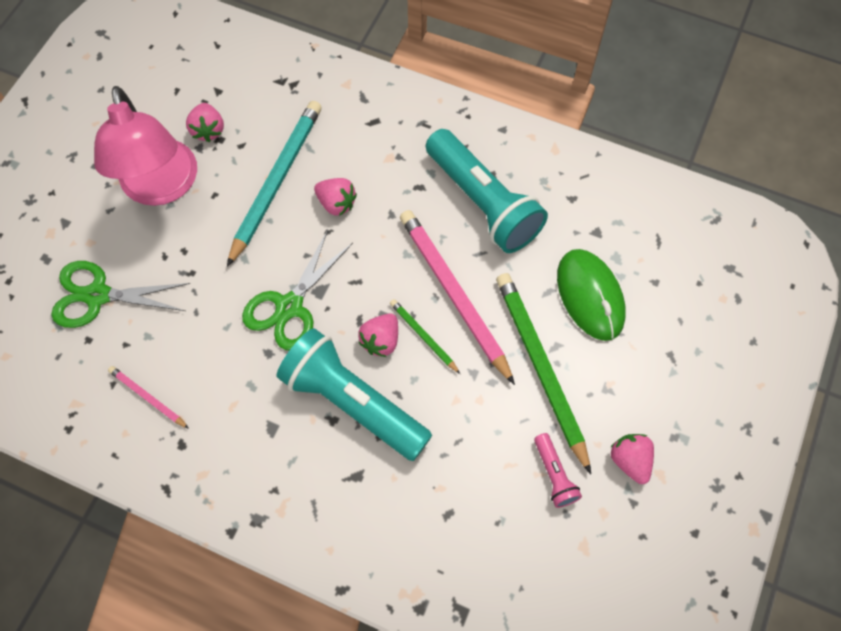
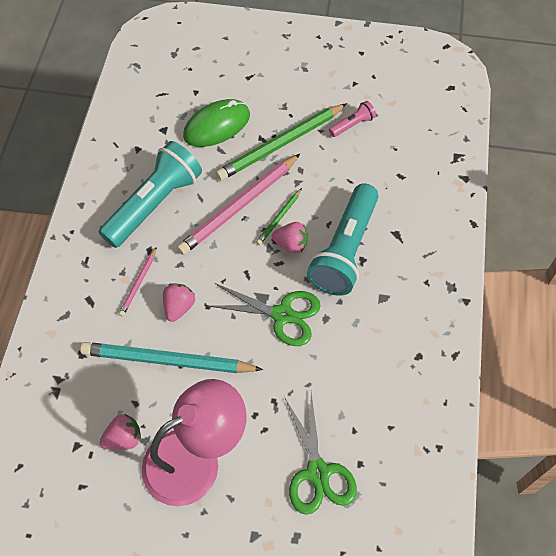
camera: 105 degrees left, 5 degrees down
pink pencil [108,366,189,429] -> pink pencil moved to [118,247,157,317]
pink strawberry [610,434,654,484] -> none

